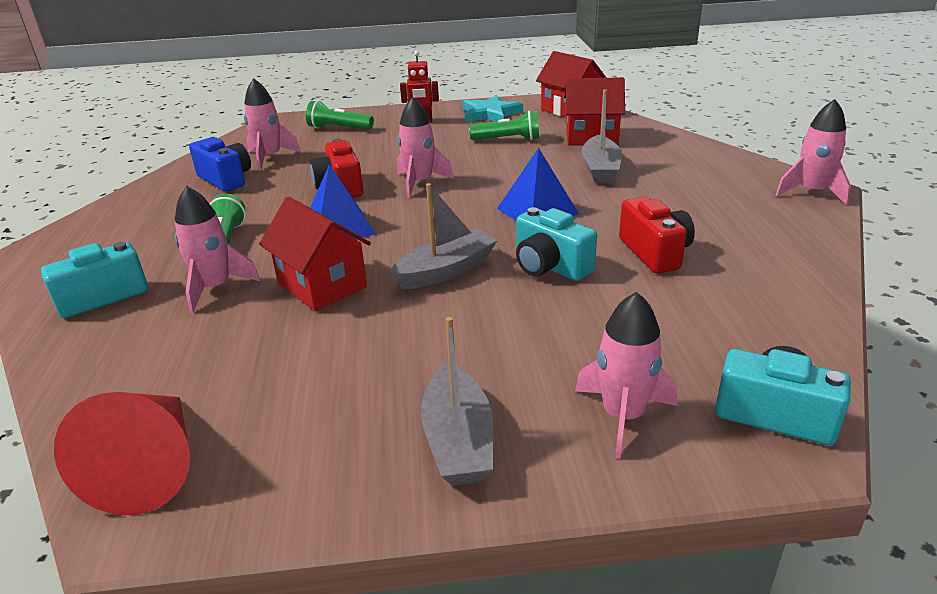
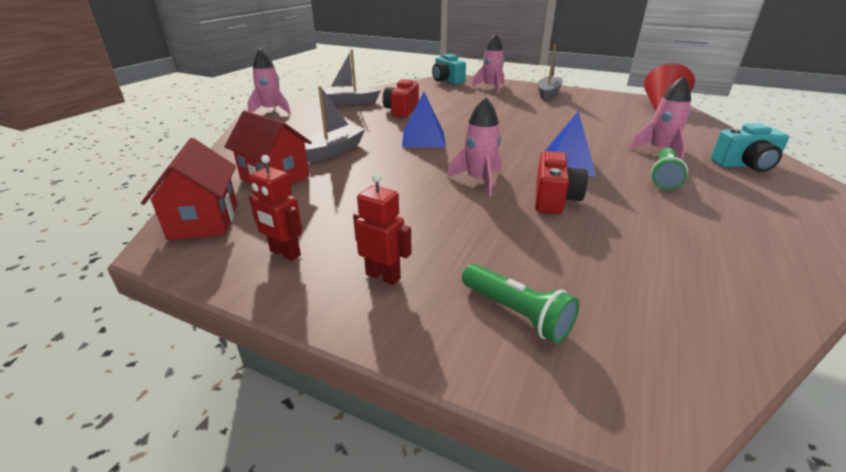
camera: 150 degrees left, 0 degrees up
blue camera [189,137,251,192] -> none
pink rocket [244,78,301,171] -> none
red house [259,197,371,311] -> none
grey boat [390,183,498,289] -> grey boat moved to [323,49,381,105]
turquoise star [462,95,523,122] -> red robot [249,155,302,261]
green flashlight [469,110,539,140] -> none
turquoise camera [516,207,597,281] -> none

